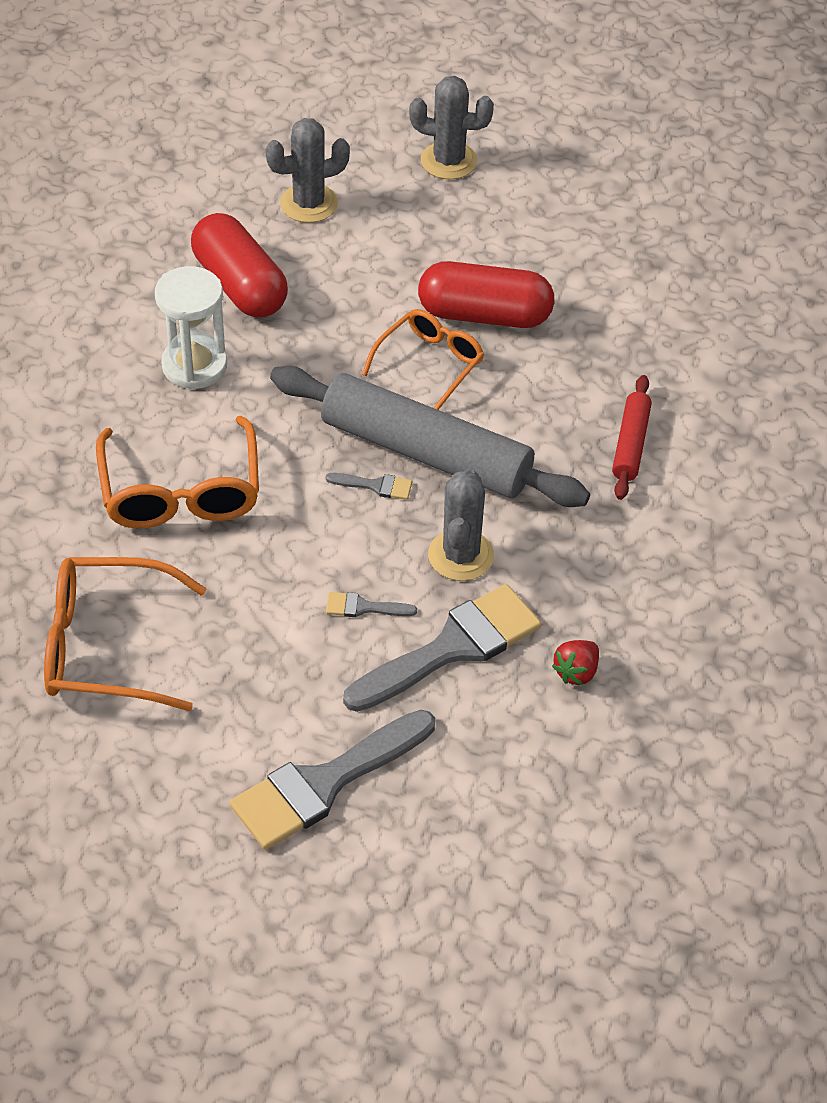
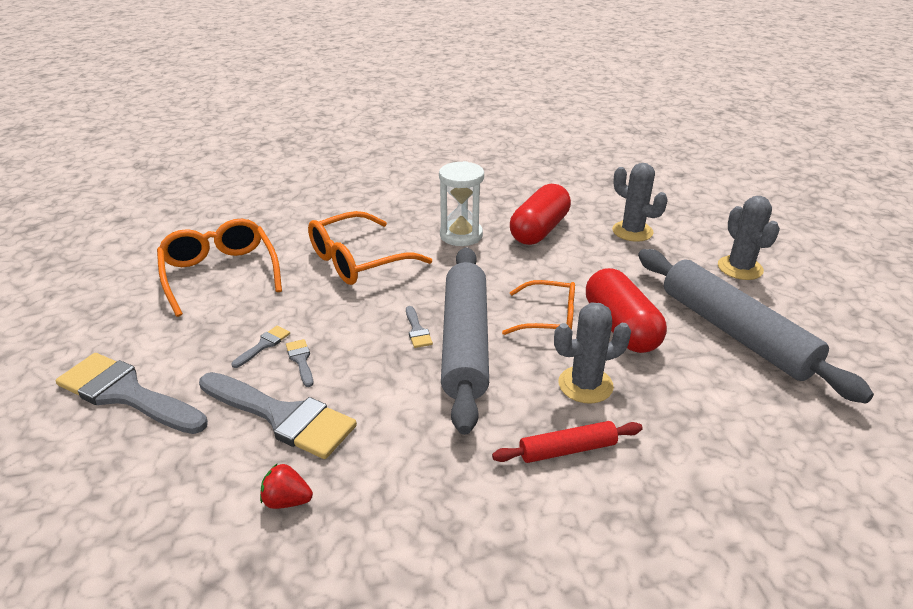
camera: 65 degrees right, 15 degrees down
grey cactus [428,469,494,581] -> grey cactus moved to [554,303,631,404]
none -> grey brush [231,326,290,368]
none -> grey rolling pin [638,249,874,404]

